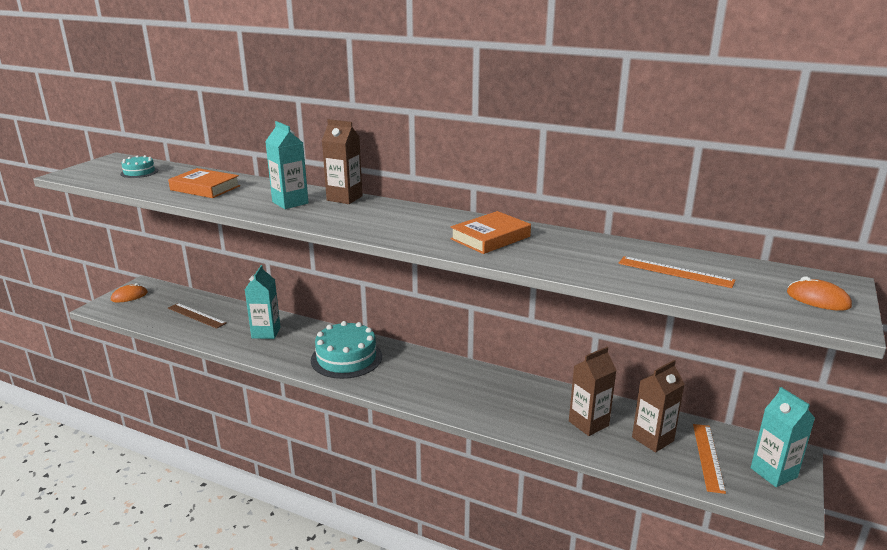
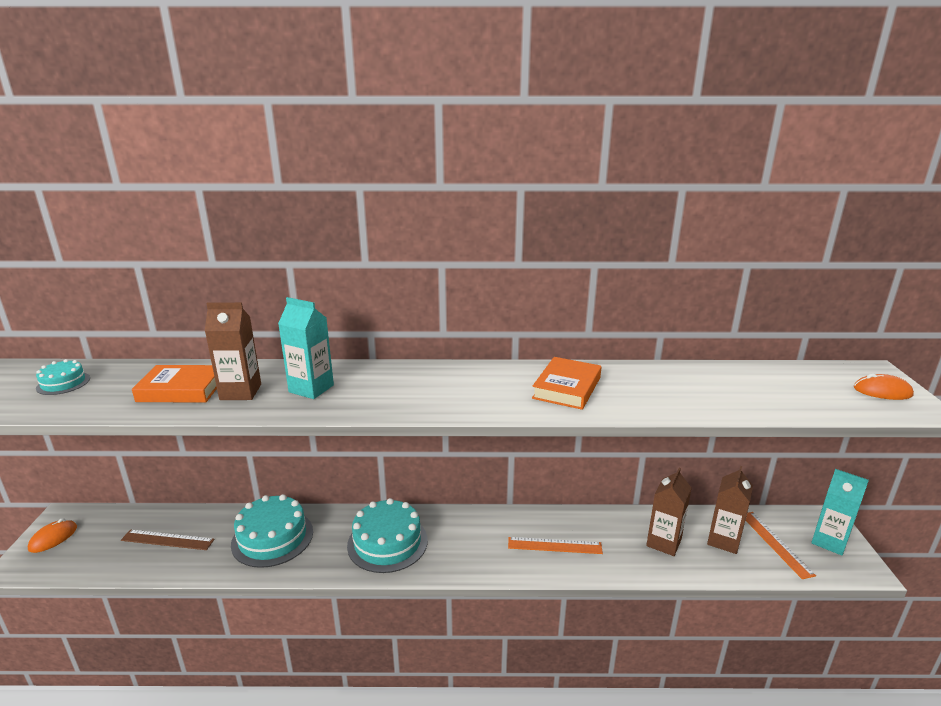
camera: 25 degrees left, 0 degrees up
turquoise carton [245,265,281,339] -> turquoise cake [231,494,313,568]
brown carton [322,119,363,204] -> brown carton moved to [205,302,261,400]
orange ruler [618,256,736,288] -> orange ruler moved to [508,537,603,554]

